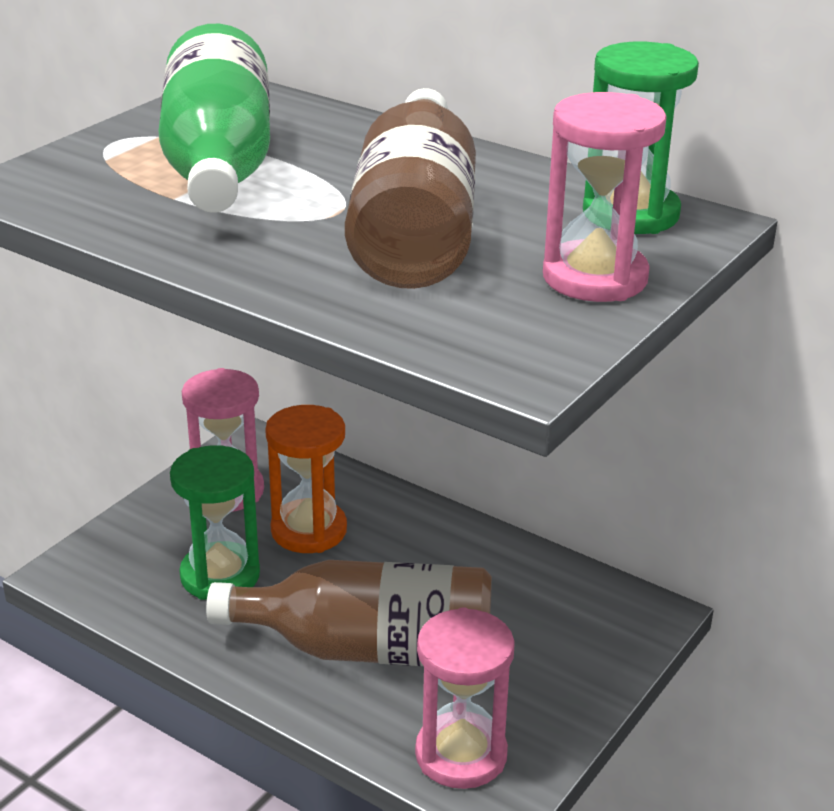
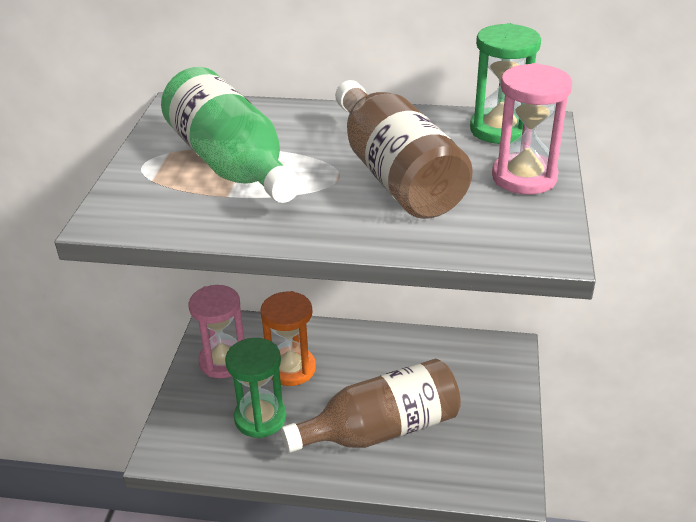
camera: 25 degrees left, 5 degrees up
pink hourglass [415,607,515,789] -> none

